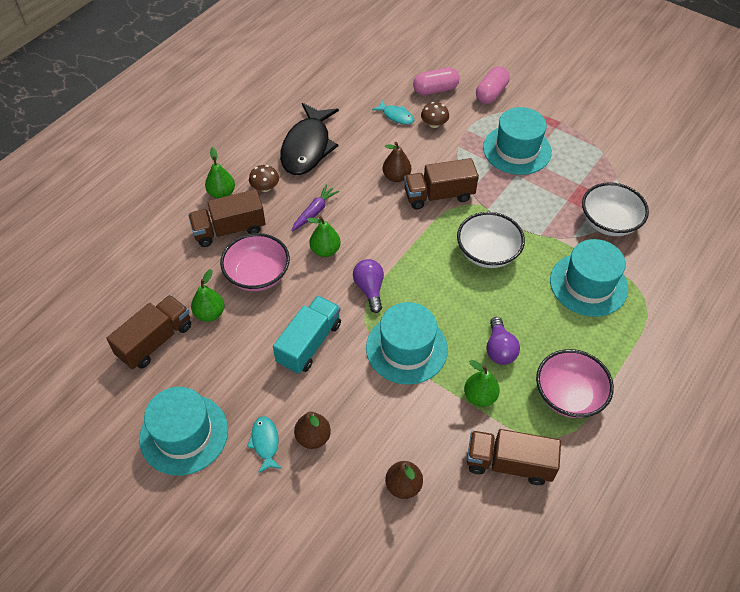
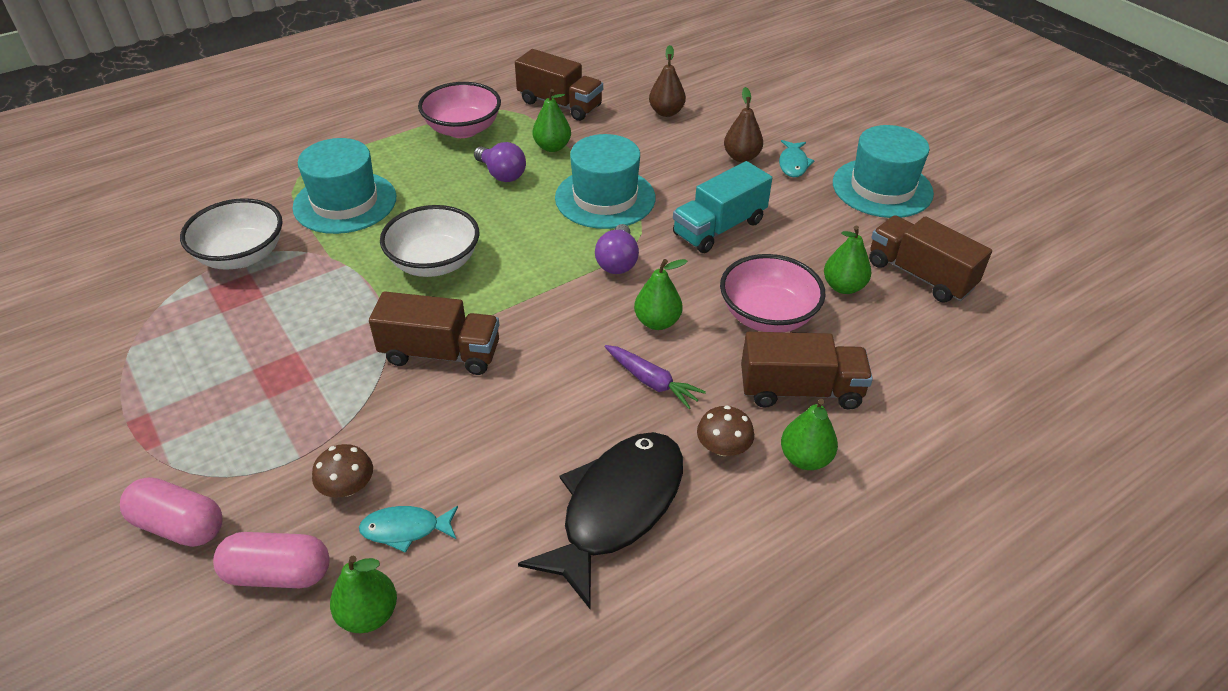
camera: 160 degrees left, 10 degrees down
brown truck [106,295,191,369] -> brown truck turned 75 degrees clockwise [869,215,992,302]
purple carrot [291,184,339,231] -> purple carrot turned 105 degrees counterclockwise [604,345,706,409]
turquoise fish [372,101,414,125] -> turquoise fish turned 60 degrees counterclockwise [359,506,458,553]
brown pear [383,142,411,182] -> none
pink capsule [476,66,510,104] -> pink capsule turned 60 degrees clockwise [120,477,222,547]
turquoise hat [483,107,552,175] -> none
purple light bulb [487,317,520,365] -> purple light bulb turned 120 degrees clockwise [474,142,526,182]
none -> green pear [330,556,397,633]

